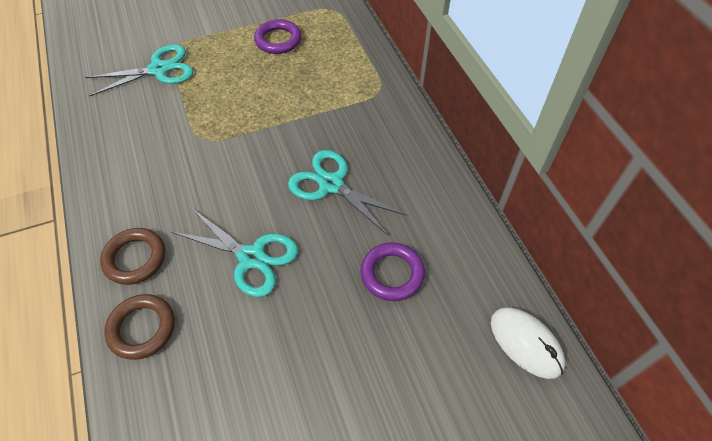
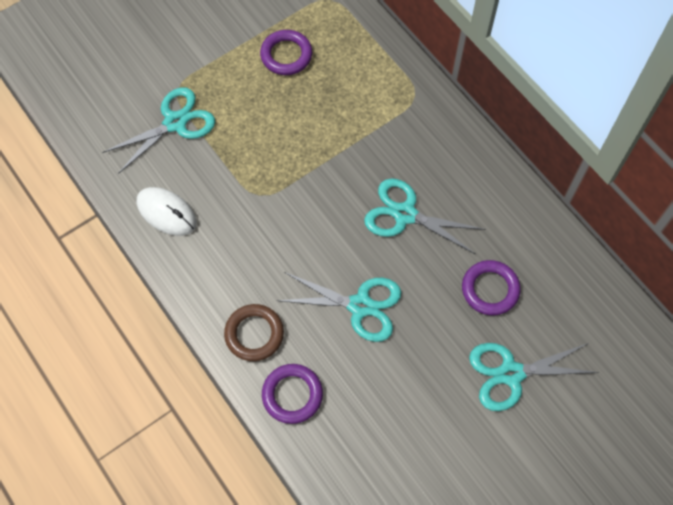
camera: 15 degrees left, 10 degrees up
brown ring [104,294,175,360] -> purple ring [262,364,323,424]
white mouse [491,307,565,379] -> white mouse moved to [137,187,197,236]
none -> turquoise scissors [469,343,599,411]

